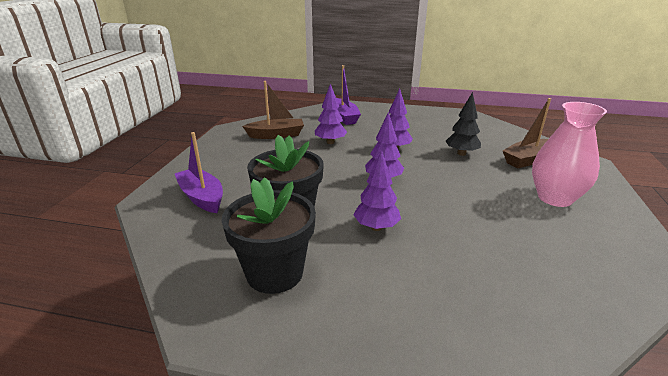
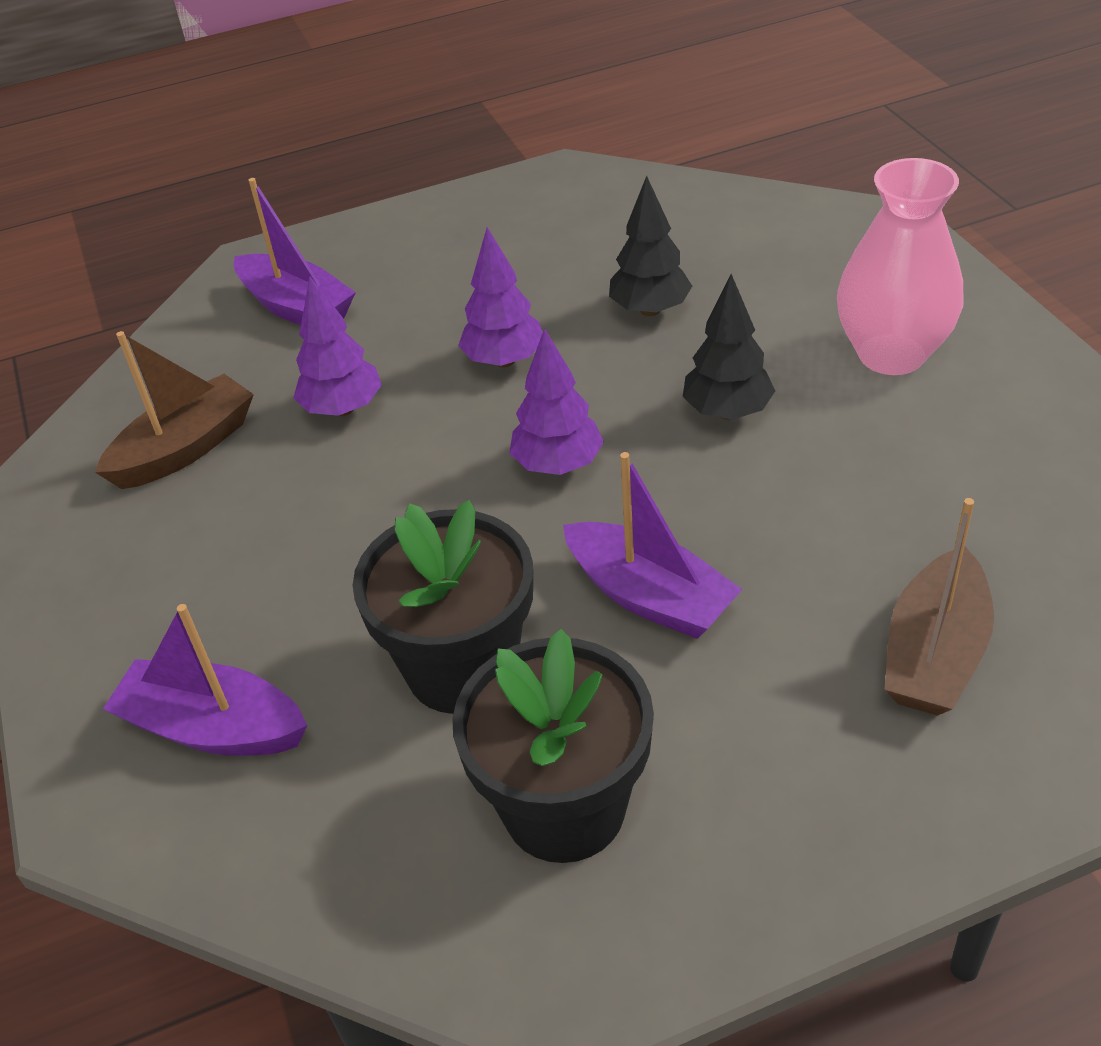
camera: 30 degrees left, 15 degrees up
purple tree [354,150,401,231] -> purple boat [563,452,743,639]
brown boat [503,98,551,168] -> brown boat moved to [884,498,994,716]
none -> black tree [683,274,775,419]

